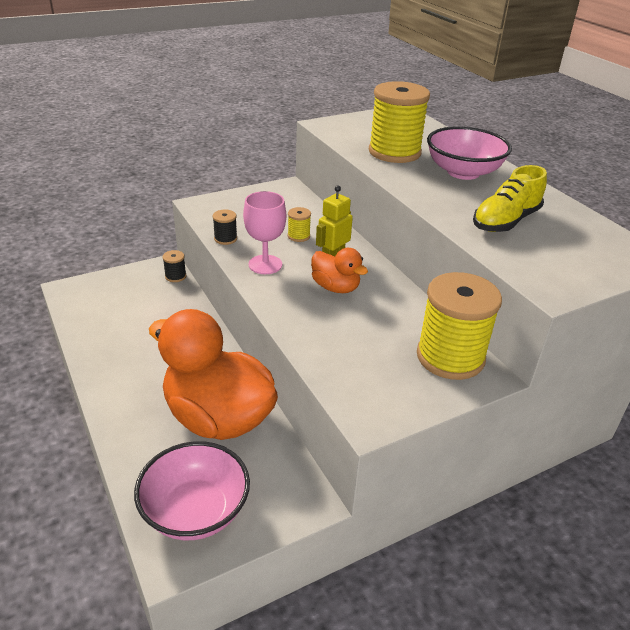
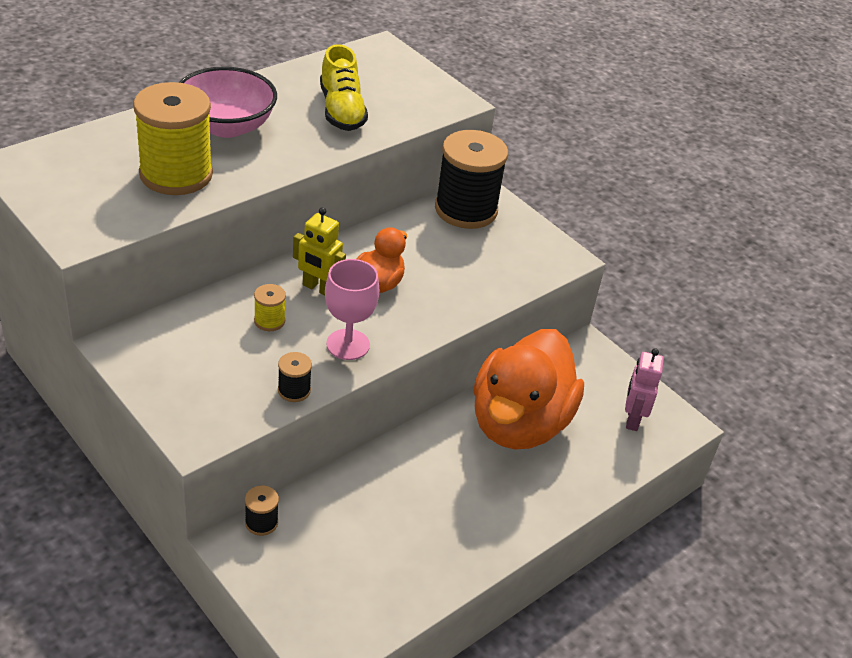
camera: 105 degrees left, 5 degrees up
pink bowl [134,441,250,540] -> pink robot [625,348,664,431]
yellow spool [417,272,502,380] -> black spool [435,130,508,229]
yellow shoe [473,165,547,232] -> yellow shoe turned 45 degrees clockwise [320,44,368,131]

